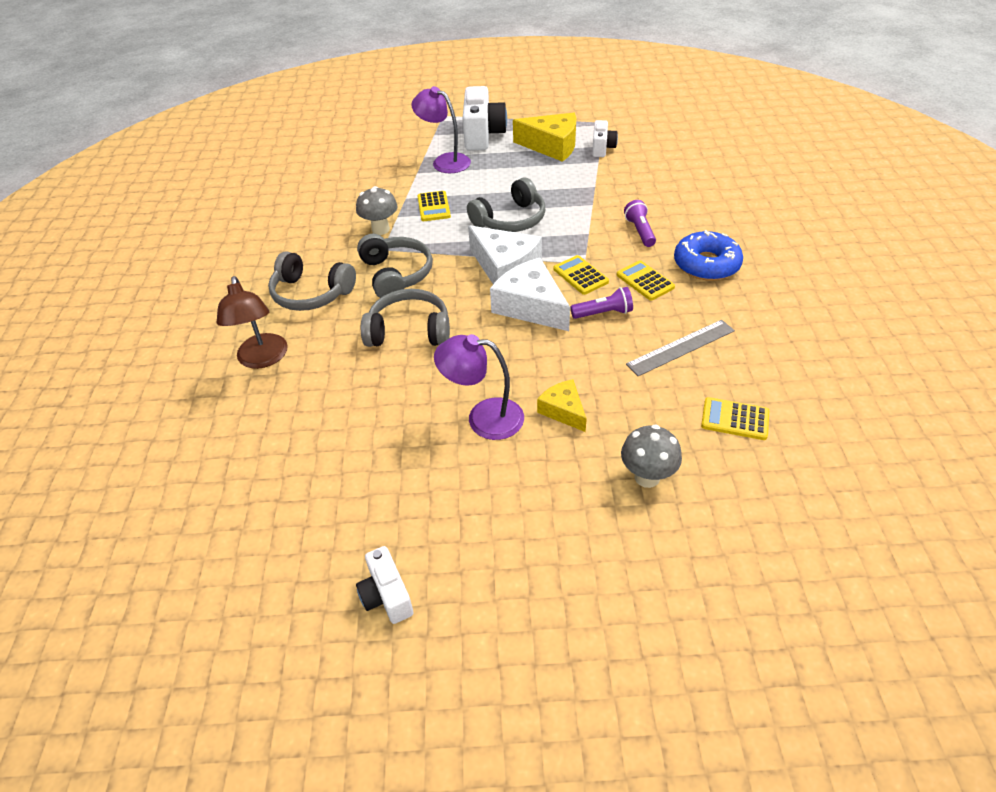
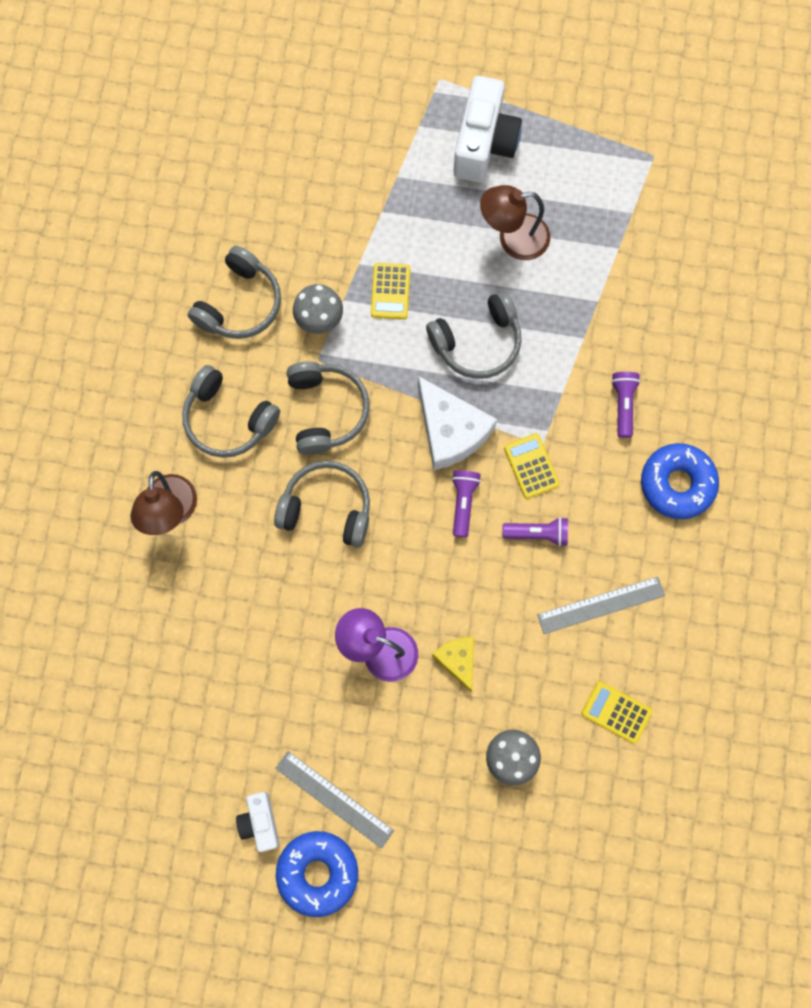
camera: 10 degrees right, 30 degrees up
purple lamp [411,86,471,173] -> none
white cheese [490,258,570,331] -> purple flashlight [452,470,481,537]
yellow cheese [513,113,576,162] -> none
white camera [592,120,618,157] -> none
yellow calculator [617,260,675,301] -> none
none -> grey headphones [188,246,281,339]
none -> grey ruler [275,751,394,849]
none -> blue donut [276,831,358,917]
none -> brown lamp [480,185,550,260]

